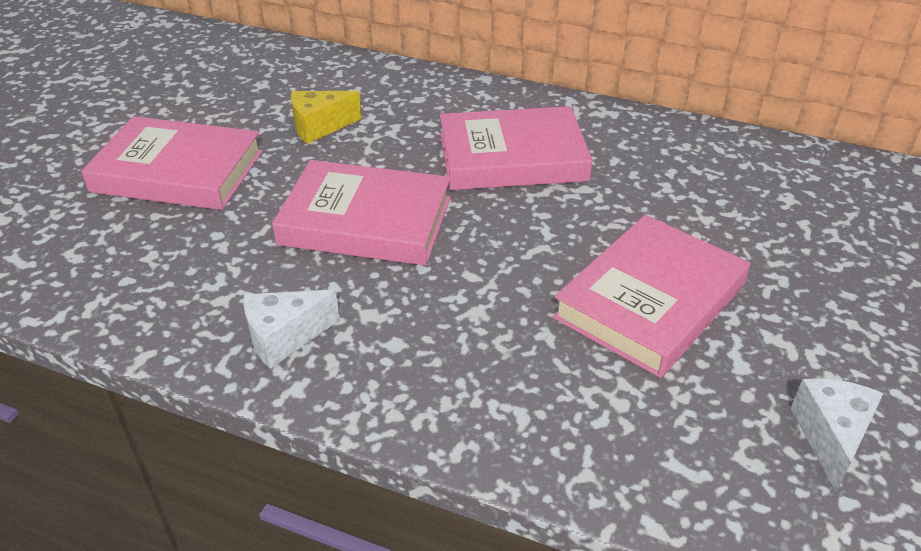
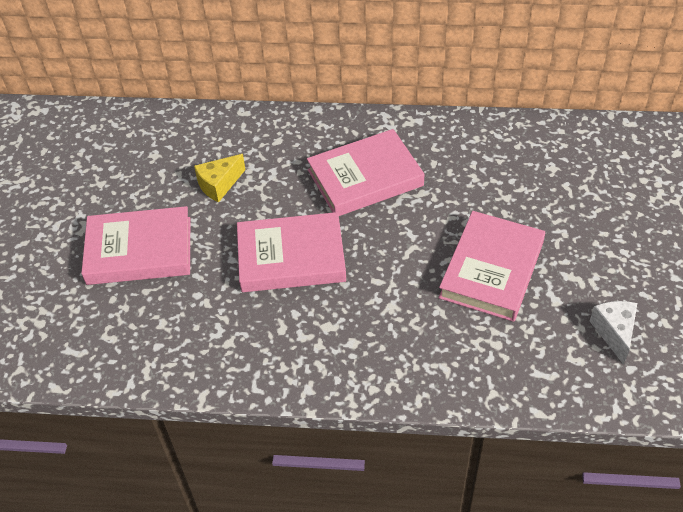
camera: 15 degrees left, 10 degrees up
white cheese [243,289,340,369] -> none

